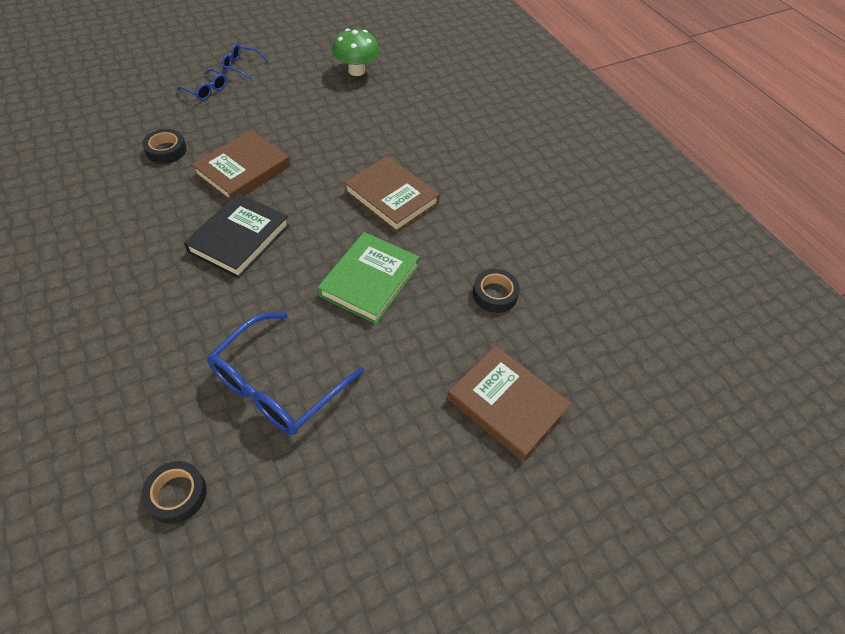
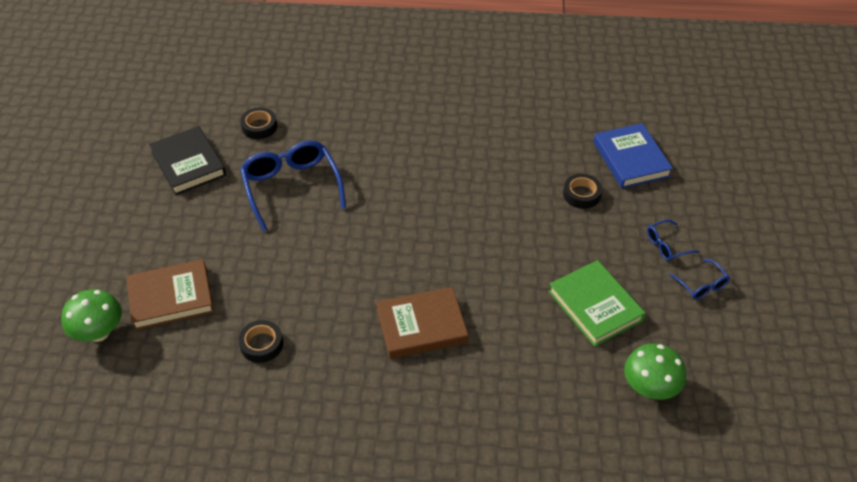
camera: 125 degrees right, 5 degrees down
black book [184,193,290,278] -> black book moved to [149,126,226,195]
brown book [192,130,290,201] -> none
blue glasses [221,44,268,80] -> blue glasses turned 105 degrees clockwise [669,259,730,300]
green book [318,232,419,324] -> green book moved to [548,260,646,347]
none -> green mushroom [61,289,122,342]
none -> blue book [593,123,673,188]

